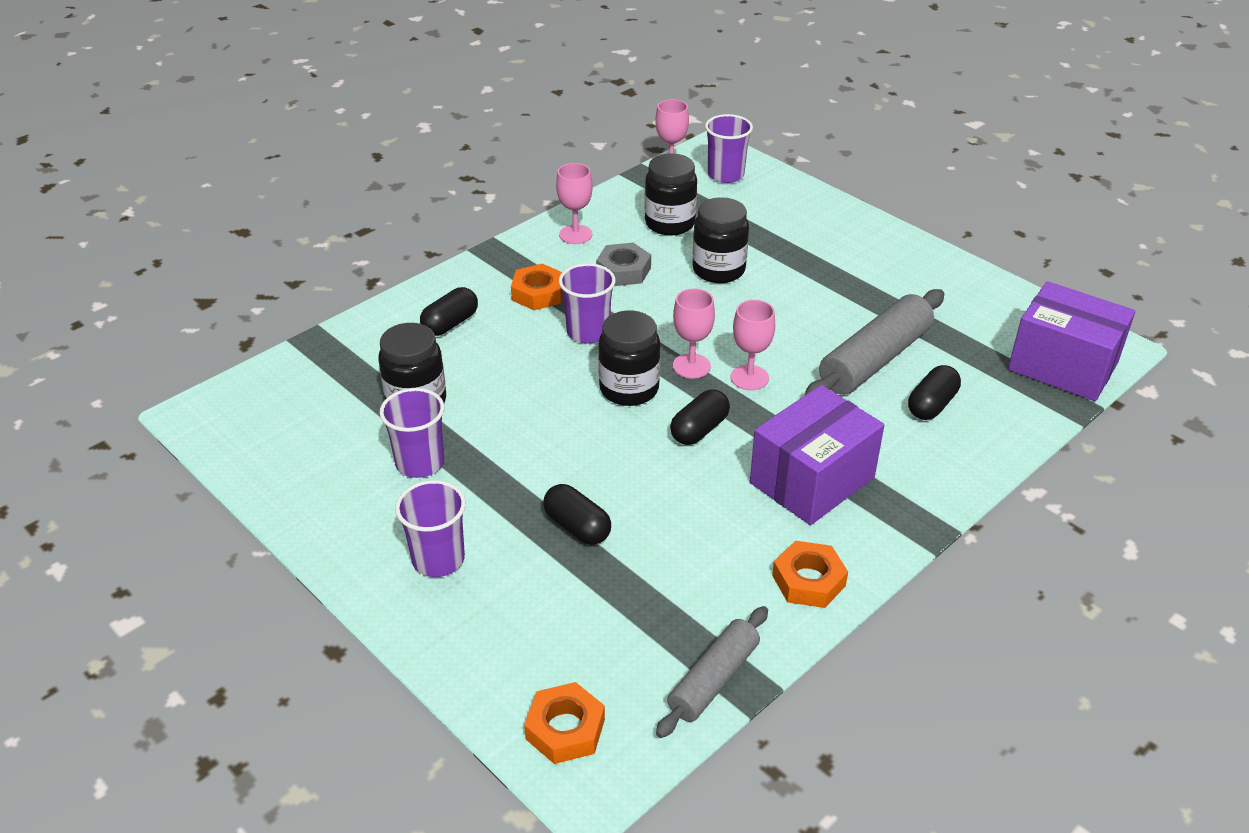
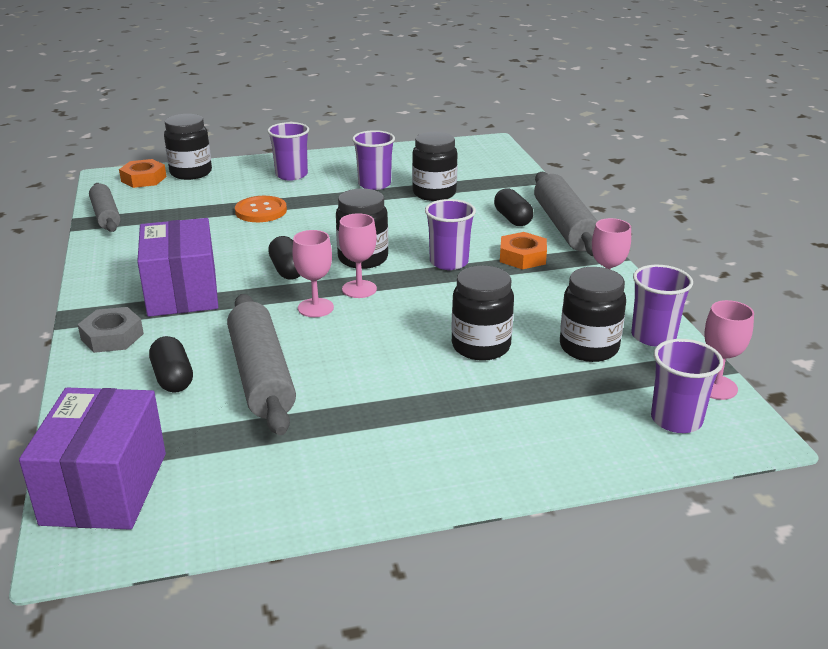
camera: 120 degrees right, 10 degrees down
black capsule [543,484,611,545] -> orange button [235,196,287,222]
grey nut [596,243,651,286] -> grey nut moved to [77,307,144,353]
orange nut [772,541,848,608] -> none
purple box [1008,281,1135,401] -> purple box turned 60 degrees counterclockwise [19,388,166,530]
none -> black jar [164,114,212,180]
none -> grey rolling pin [534,172,597,256]
none -> purple cup [631,265,693,346]

